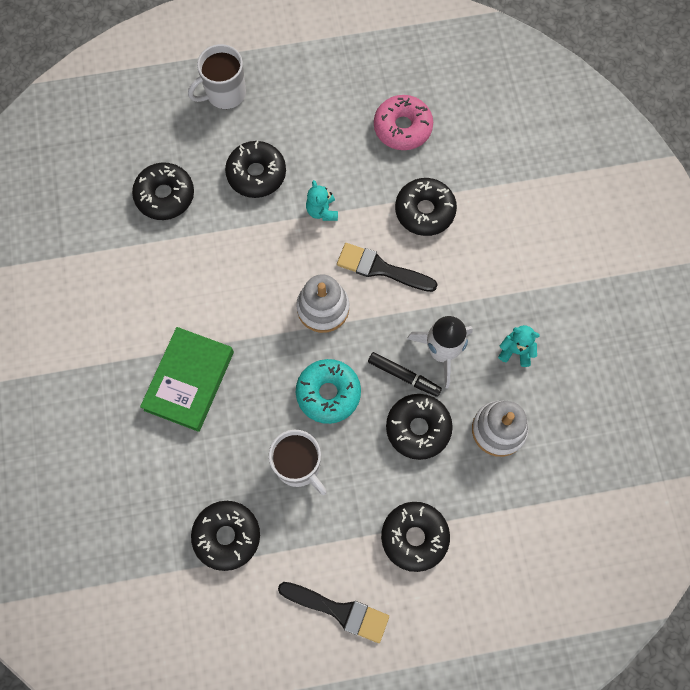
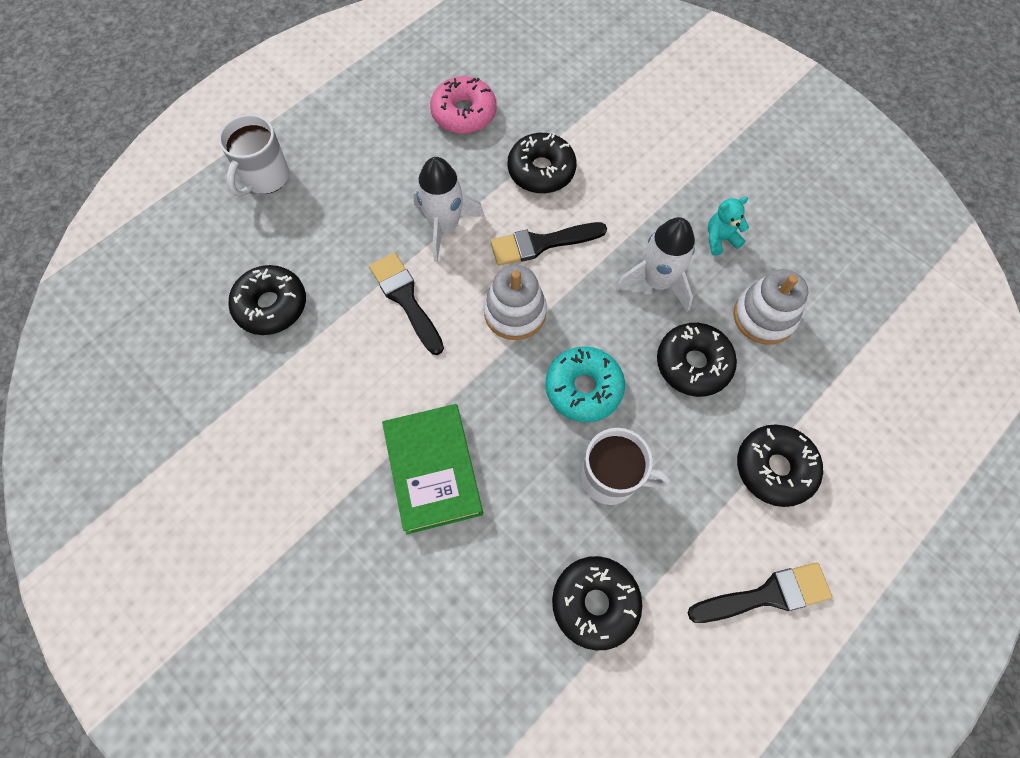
camera: 35 degrees left, 5 degrees down
black donut [225,141,286,198] -> none
turquoise teddy bear [306,180,338,221] -> white rocket [413,157,485,262]
black marker [368,352,442,397] -> none
none -> black brush [369,253,444,355]

